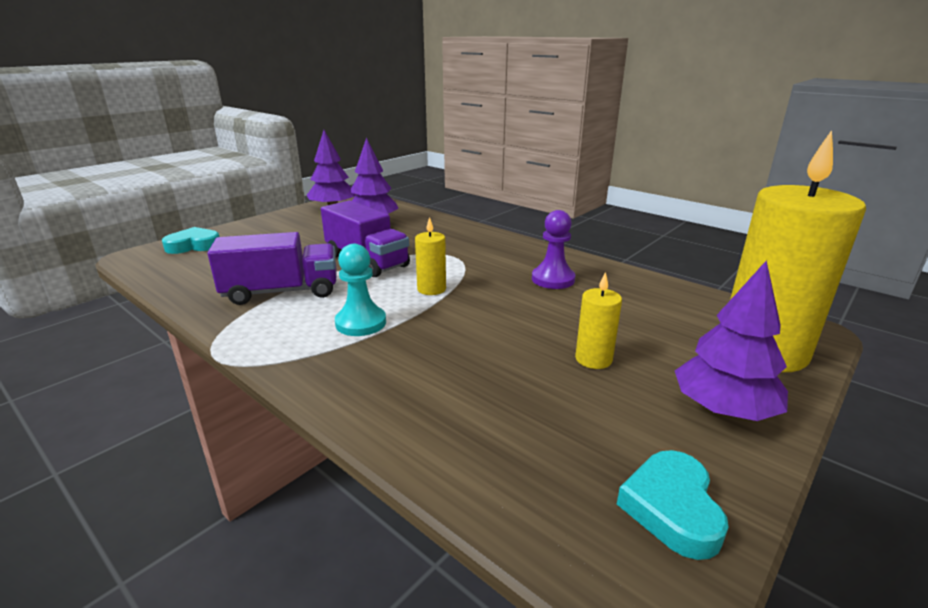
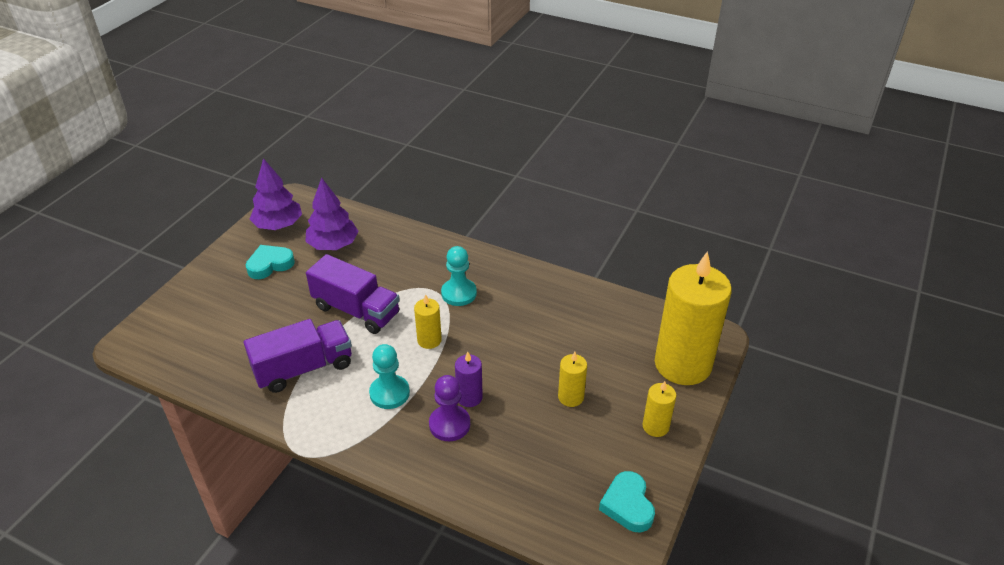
camera: 15 degrees left, 15 degrees up
turquoise heart [162,227,220,254] -> turquoise heart moved to [246,245,295,279]
purple pawn [532,210,576,289] -> purple pawn moved to [429,375,470,441]
purple tree [675,260,788,421] -> yellow candle [643,381,676,437]
none -> turquoise pawn [441,246,477,306]
none -> purple candle [455,352,483,407]

